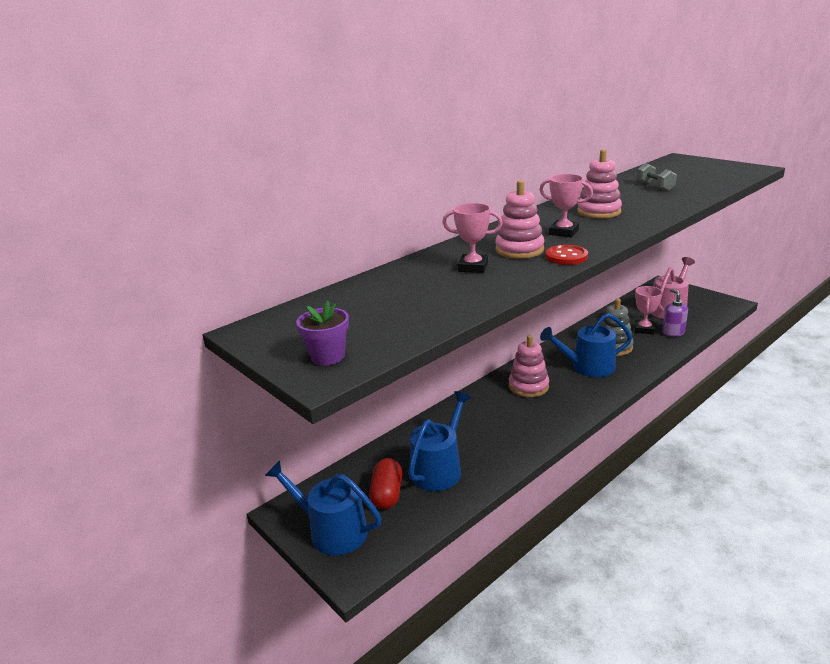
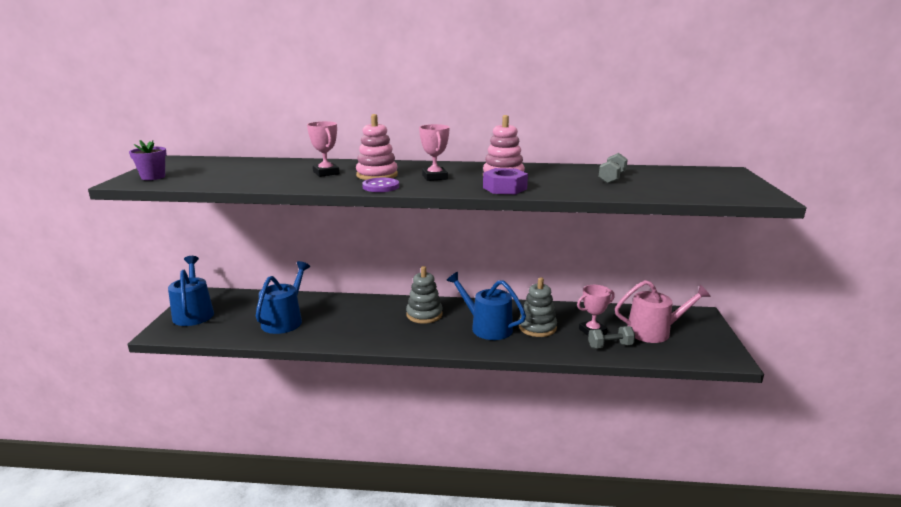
camera: 45 degrees right, 5 degrees down
red capsule [369,458,402,509] -> none
blue watering can [408,391,471,491] -> blue watering can turned 60 degrees counterclockwise [256,261,310,334]
pink stacking toy [509,335,549,397] -> grey stacking toy [406,266,443,324]
red button [546,245,588,265] -> purple button [362,178,399,192]
purple soap dispenser [662,289,688,337] -> grey dumbbell [588,326,635,349]
none -> purple nut [483,168,528,194]

